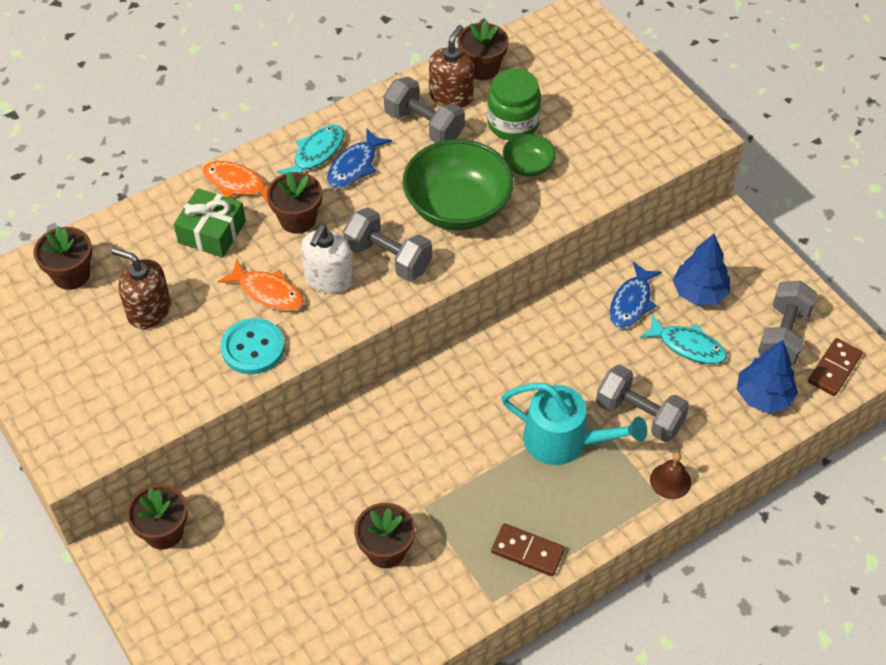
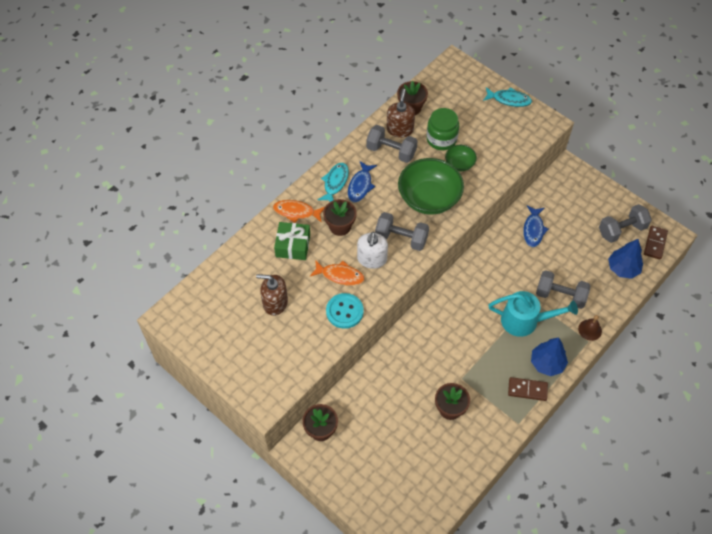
camera: 15 degrees left, 5 degrees up
brown flower pot [34,226,92,290] -> none
turquoise fish [640,314,727,364] -> turquoise fish moved to [483,87,532,107]
blue tree [673,234,730,305] -> blue tree moved to [531,337,568,376]
grey dumbbell [758,281,817,365] -> grey dumbbell turned 60 degrees clockwise [599,204,652,243]

